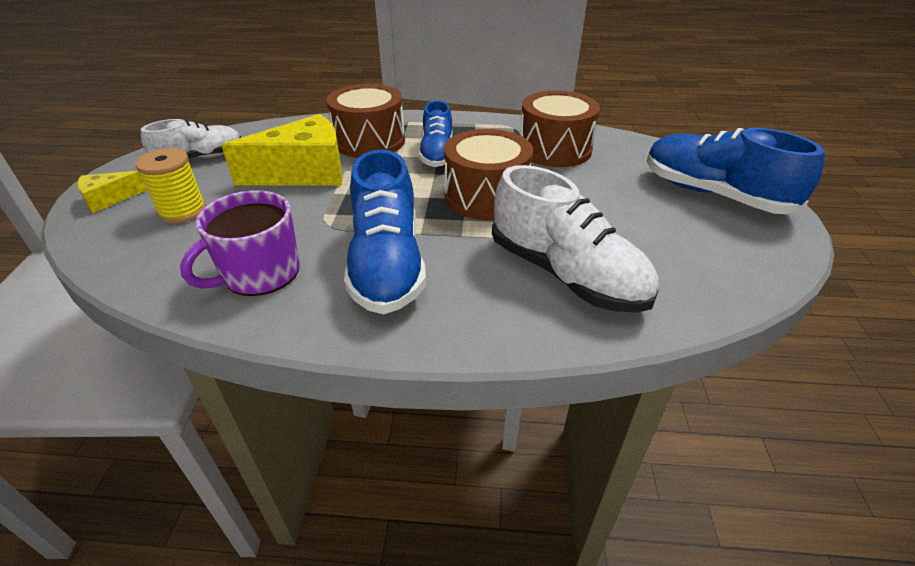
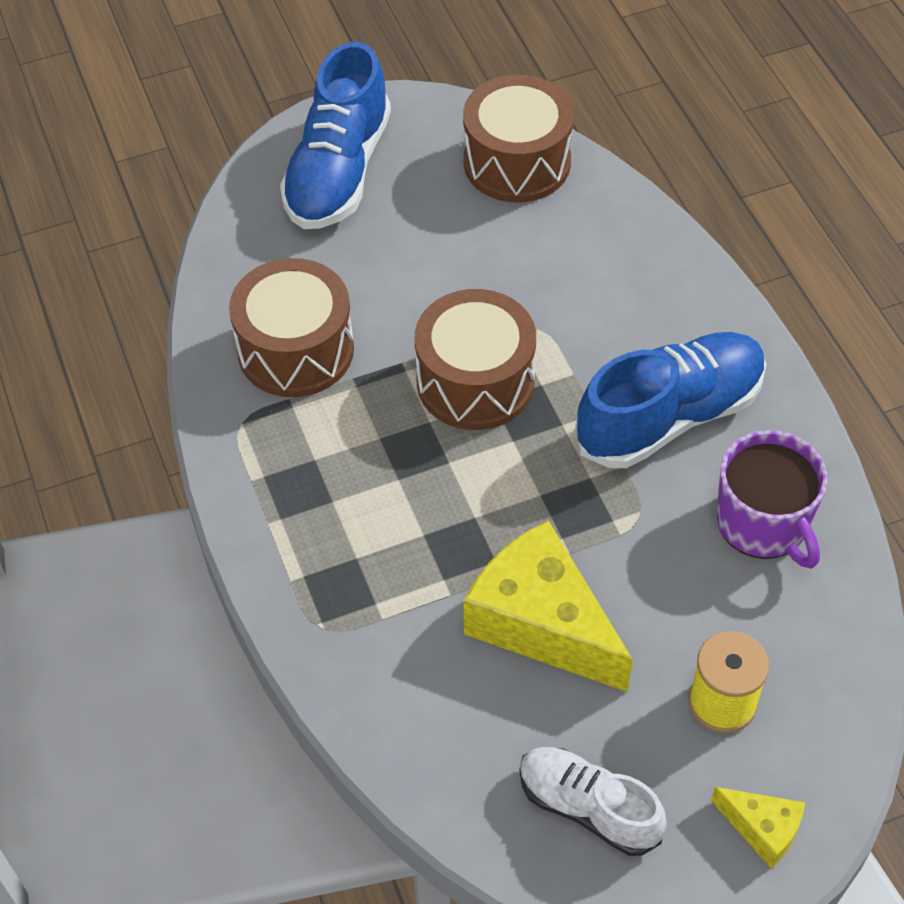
camera: 115 degrees left, 15 degrees up
purple mug [180,190,300,296] -> purple mug turned 45 degrees clockwise [717,430,827,569]
brown drum [326,84,405,158] -> brown drum moved to [463,75,574,202]
blue shoe [419,101,452,167] -> none
white shoe [492,165,659,313] -> none

